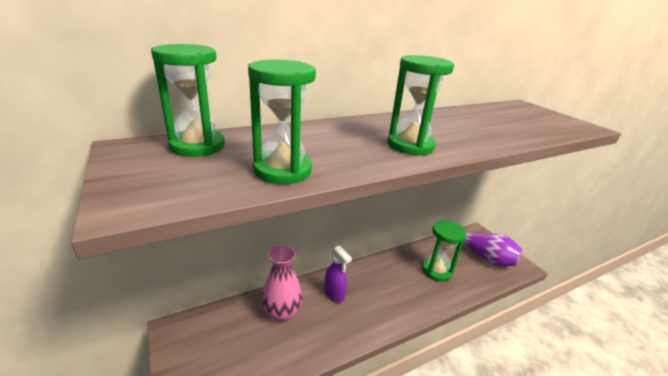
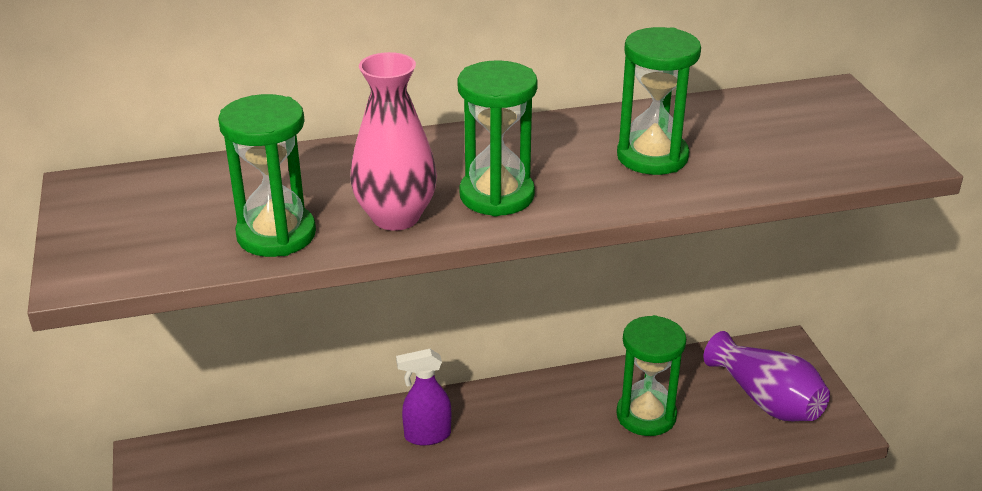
camera: 15 degrees right, 5 degrees up
green hourglass [151,44,225,157] -> green hourglass moved to [617,27,701,175]
pink vase [262,245,303,322] -> pink vase moved to [350,52,437,231]
purple spray bottle [324,245,352,303] -> purple spray bottle turned 105 degrees clockwise [396,349,451,445]

